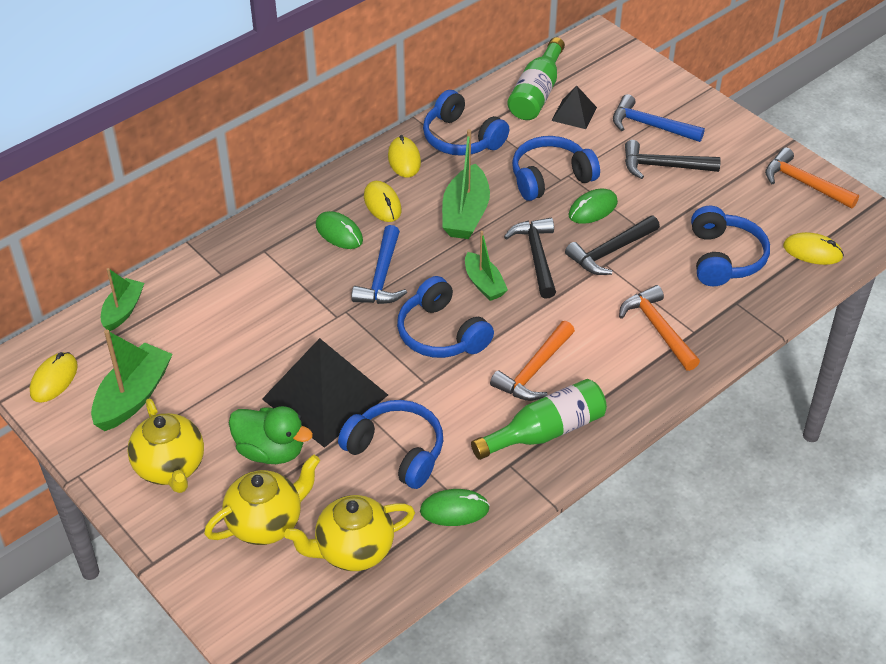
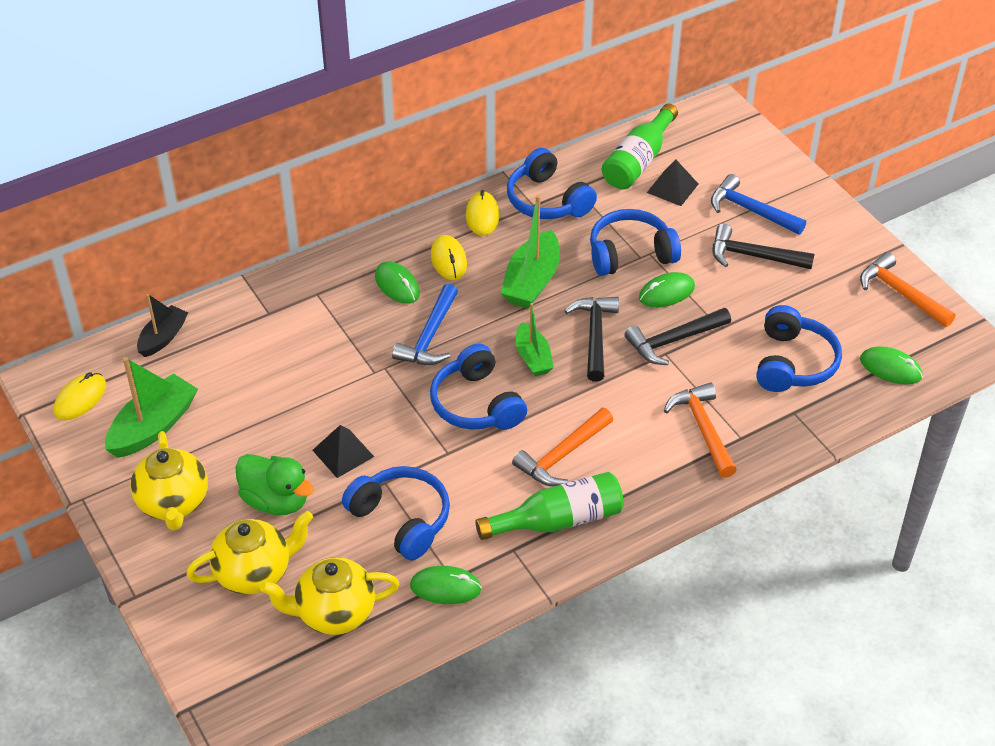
camera: 10 degrees right, 0 degrees up
green boat [101,268,144,331] -> black boat [137,294,188,357]
black pyramid [262,338,388,448] -> black pyramid [312,425,374,478], size x0.49
yellow mouse [783,232,844,265] -> green mouse [860,347,923,385]

